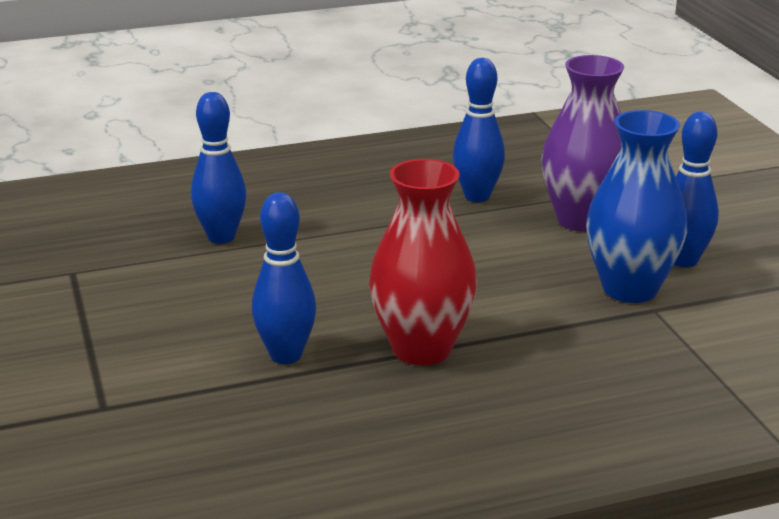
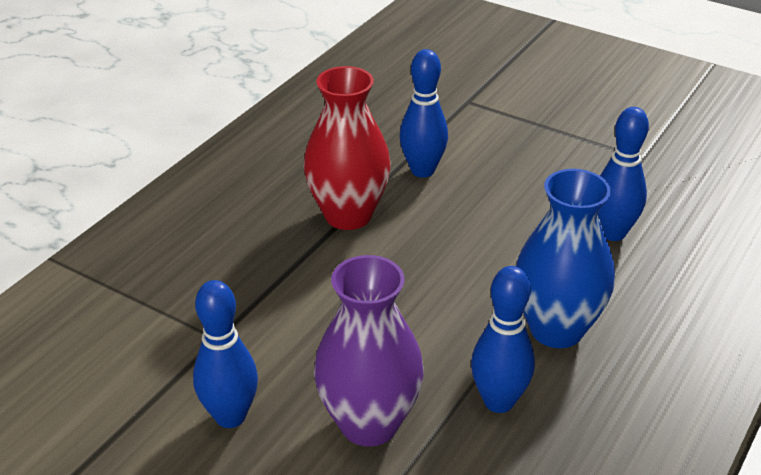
camera: 140 degrees right, 10 degrees up
blue vase [586,110,688,303] -> blue vase moved to [516,169,615,348]

